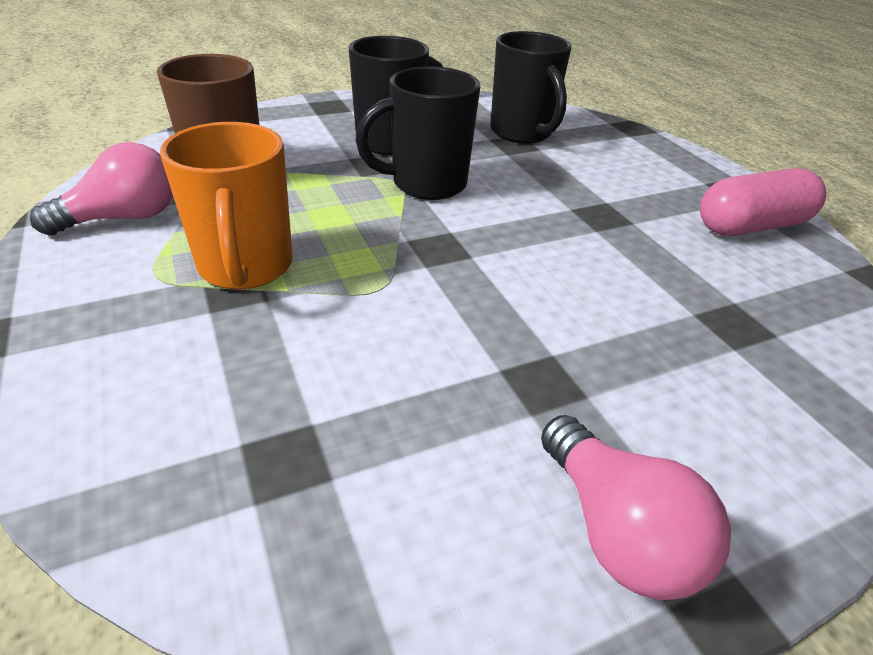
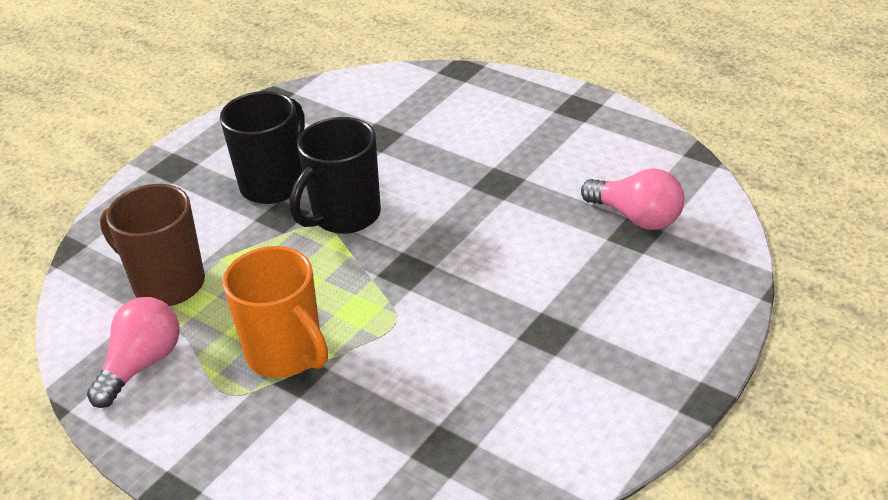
camera: 25 degrees left, 0 degrees up
black mug [490,31,571,144] -> none
pink light bulb [541,415,731,600] -> pink light bulb moved to [581,168,684,230]
pink capsule [700,168,826,236] -> none

